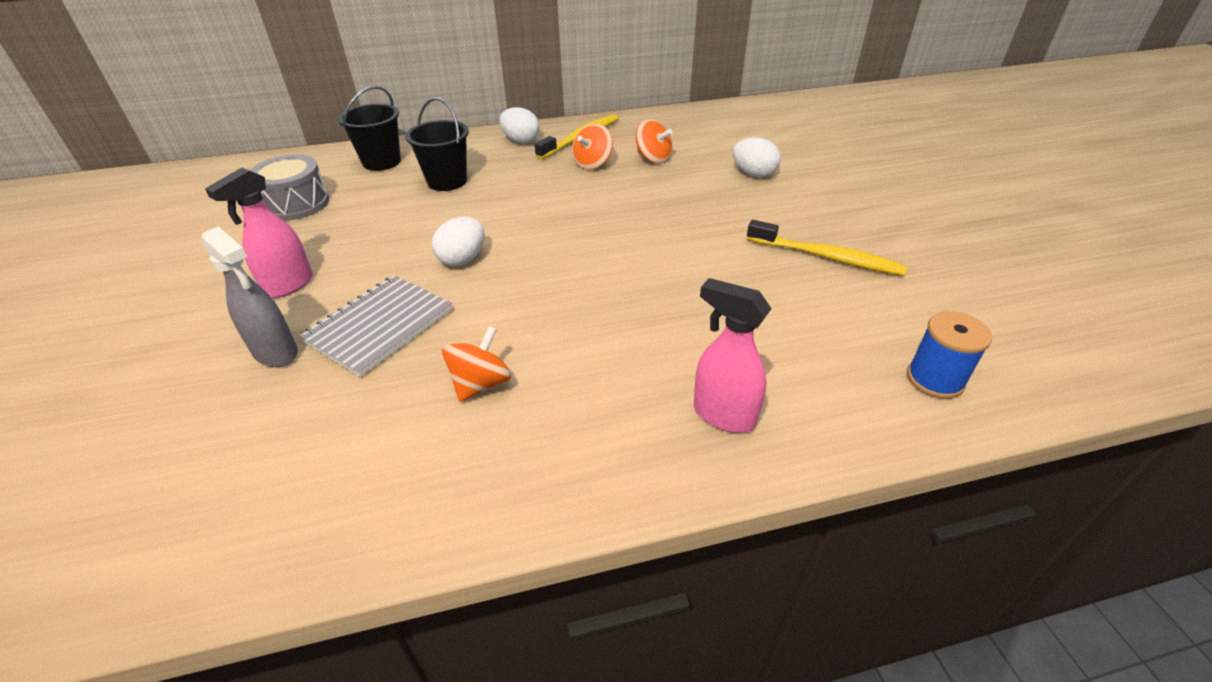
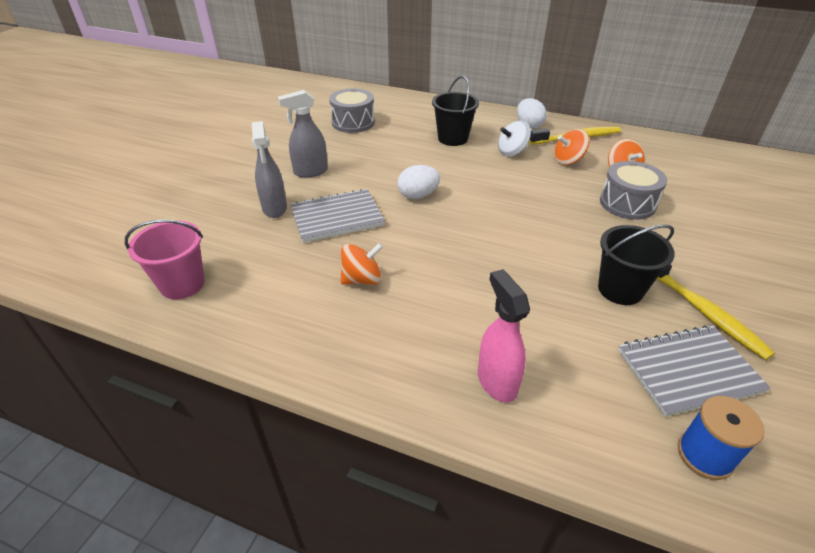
camera: 35 degrees right, 0 degrees up
pink spray bottle [205,168,313,298] -> grey spray bottle [278,90,328,178]
black bucket [338,86,401,171] -> black bucket moved to [598,224,675,305]
white egg [733,137,780,177] -> none
none -> pink bucket [125,219,205,299]
none -> white spinning top [498,121,531,156]
none -> grey drum [600,161,667,220]
none -> grey notebook [618,325,771,417]

